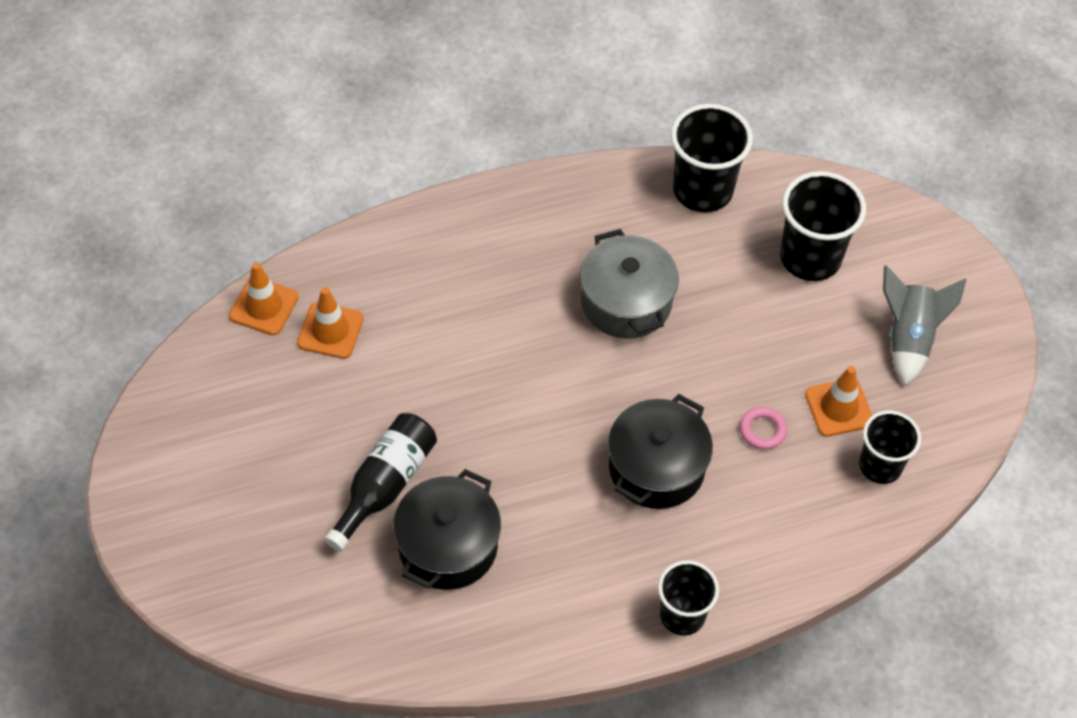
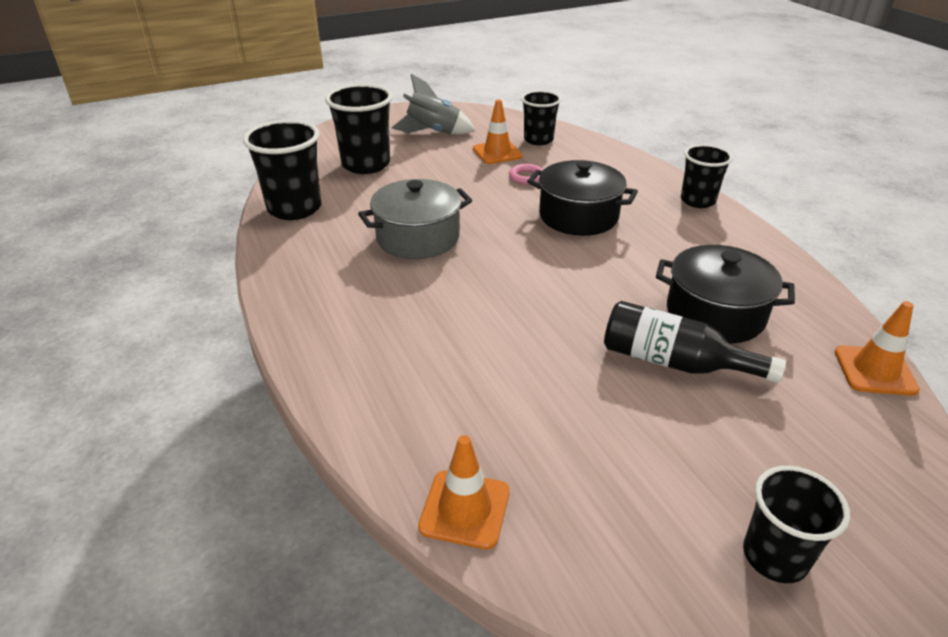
camera: 95 degrees left, 20 degrees down
orange traffic cone [297,287,364,359] -> orange traffic cone moved to [835,301,920,396]
none -> black cup [743,466,850,583]

